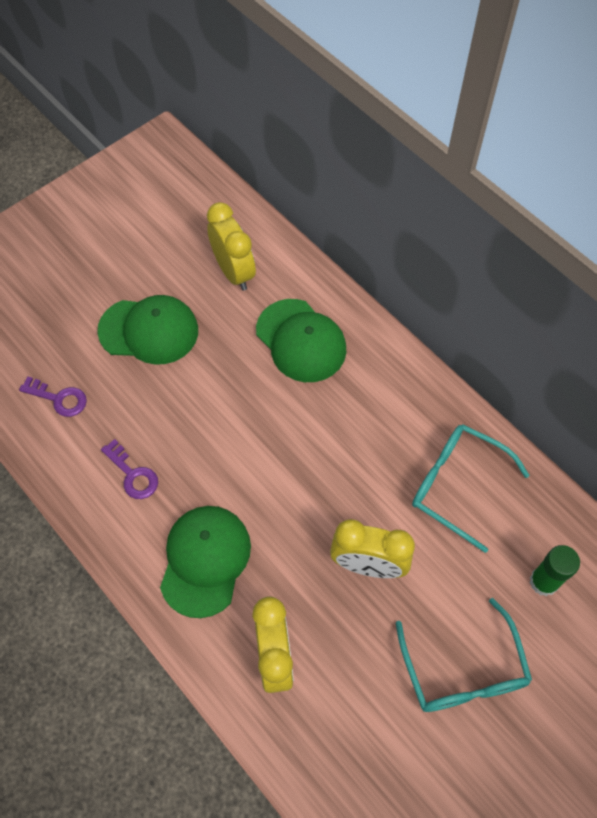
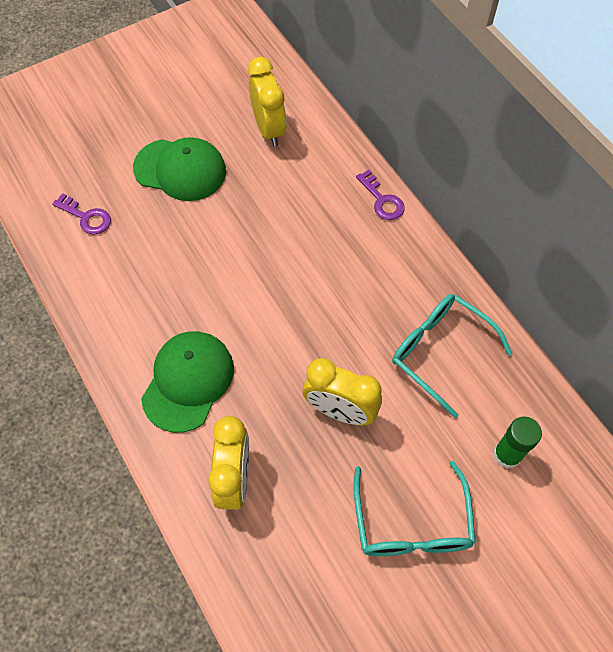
camera: 10 degrees right, 0 degrees up
purple key [101,439,158,499] -> purple key moved to [356,170,405,220]
green cap [256,299,346,382] -> none

